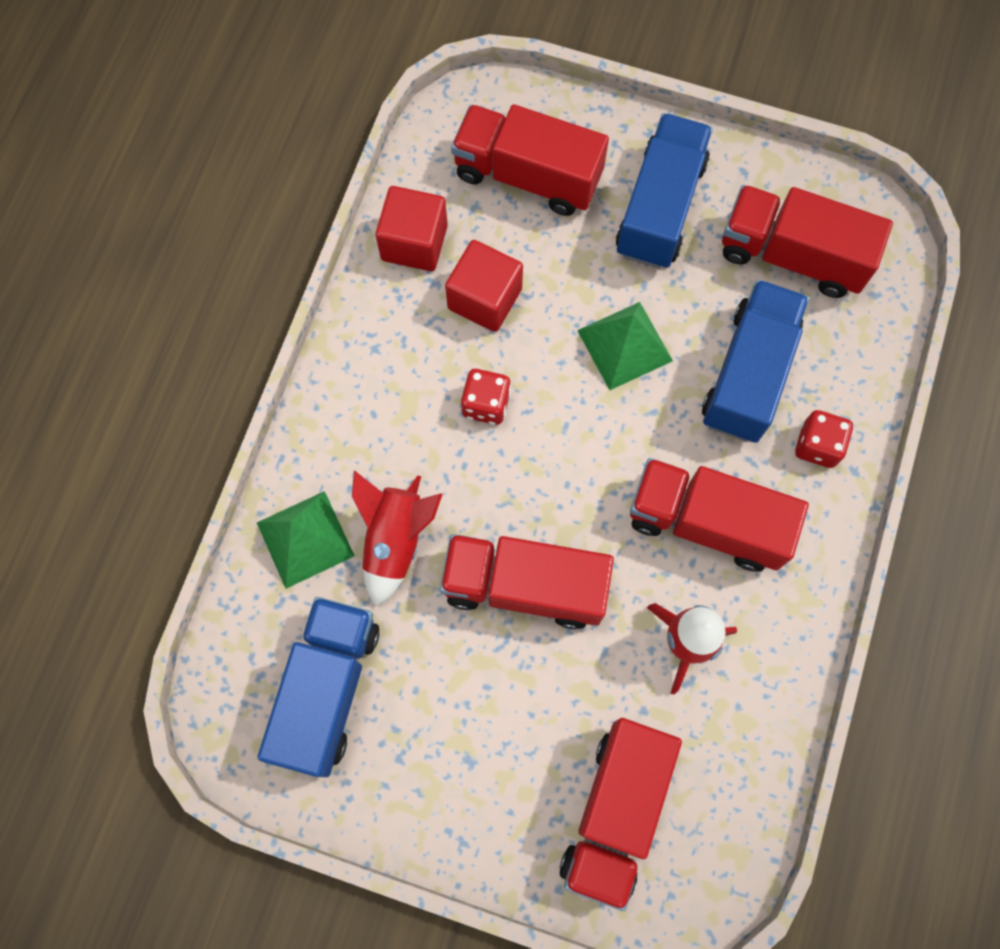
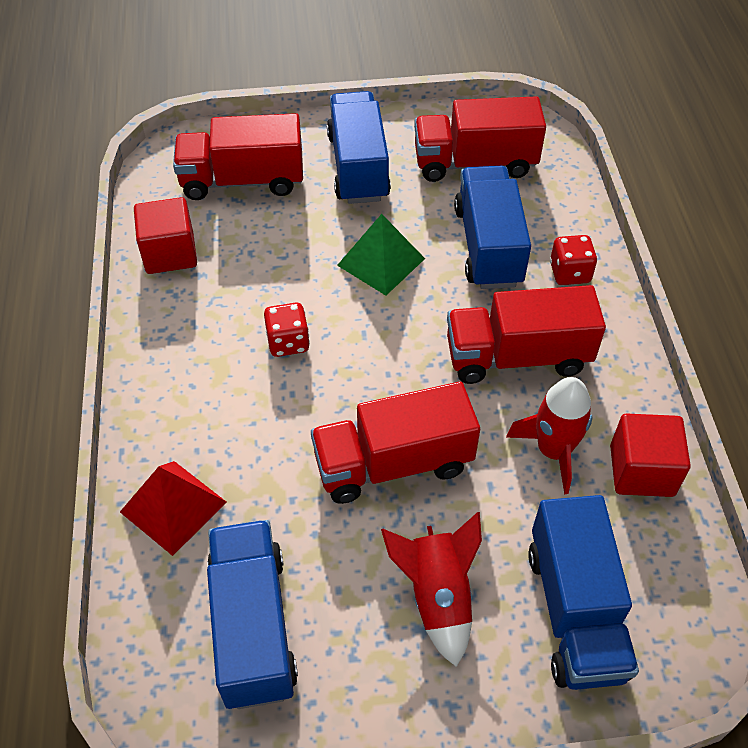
camera: 25 degrees left, 20 degrees down
green pyramid [257,491,355,589] -> red pyramid [120,461,227,556]
red rocket [352,470,443,607] -> red rocket moved to [381,512,482,667]
red cube [445,240,523,332] -> red cube moved to [610,413,691,497]
red truck [560,718,682,911] -> blue truck [528,495,639,690]

